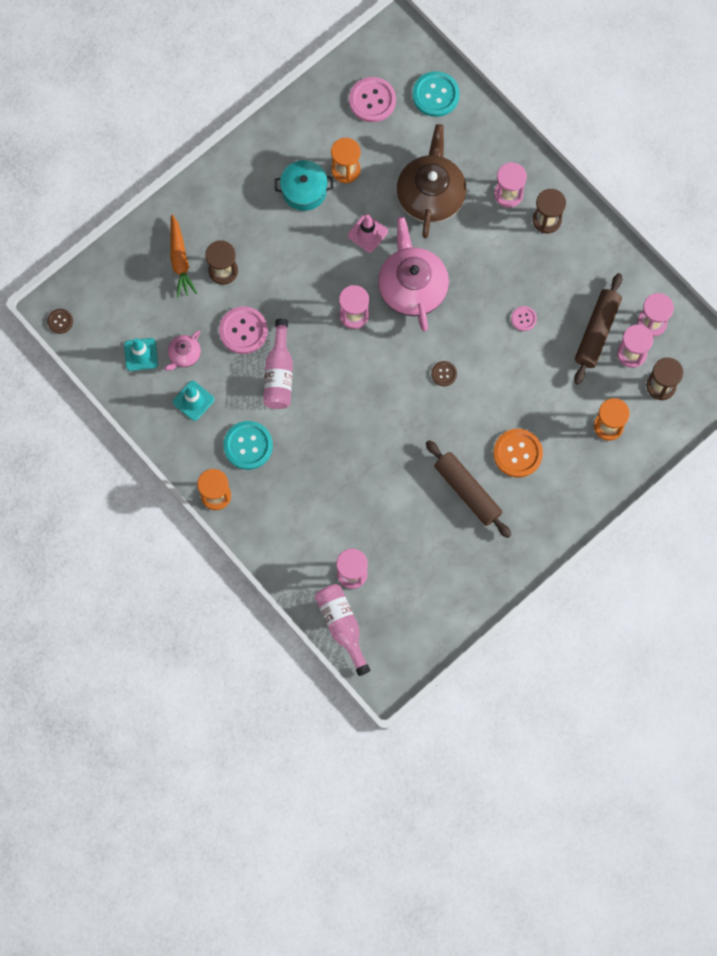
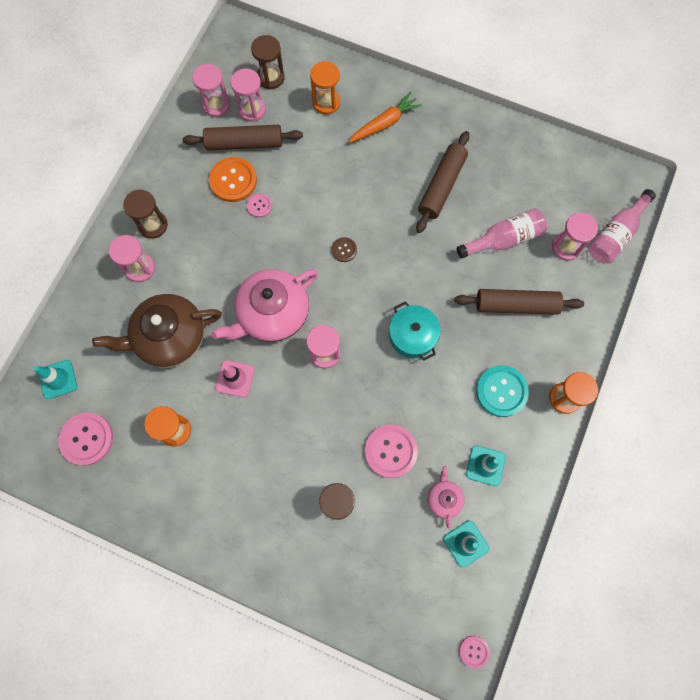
camera: 115 degrees left, 0 degrees up
brown button [47,309,73,334] -> pink button [459,636,490,669]
pink teapot [164,331,201,371] -> pink teapot turned 105 degrees counterclockwise [428,466,465,529]
orange carrot [170,215,197,298] -> orange carrot moved to [349,92,422,143]
pink bottle [263,318,293,409] -> pink bottle moved to [457,208,547,259]
turquoise pot [275,160,333,211] -> turquoise pot moved to [389,301,441,361]
turquoise button [412,71,460,117] -> turquoise traffic cone [34,360,77,399]
orange button [493,429,543,477] -> orange button moved to [209,157,257,202]
none -> brown rolling pin [454,289,584,315]

